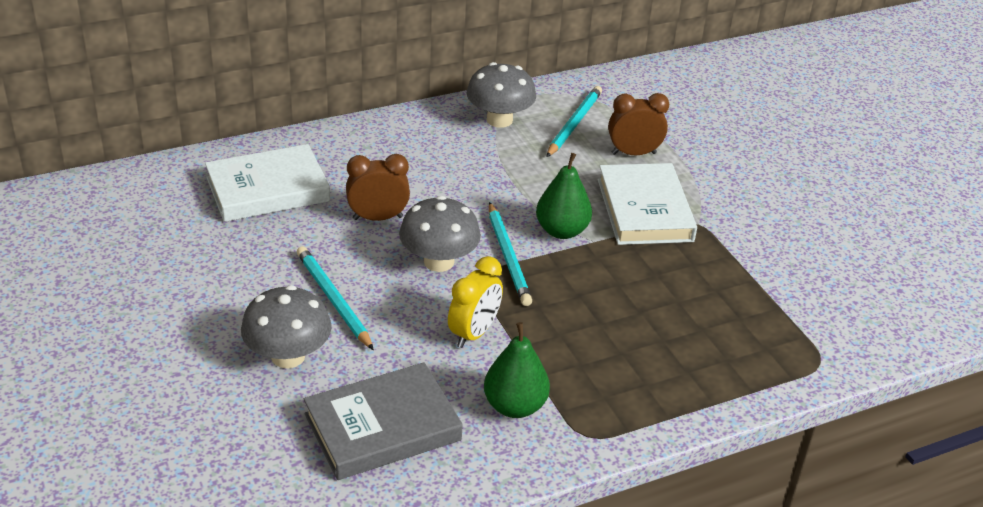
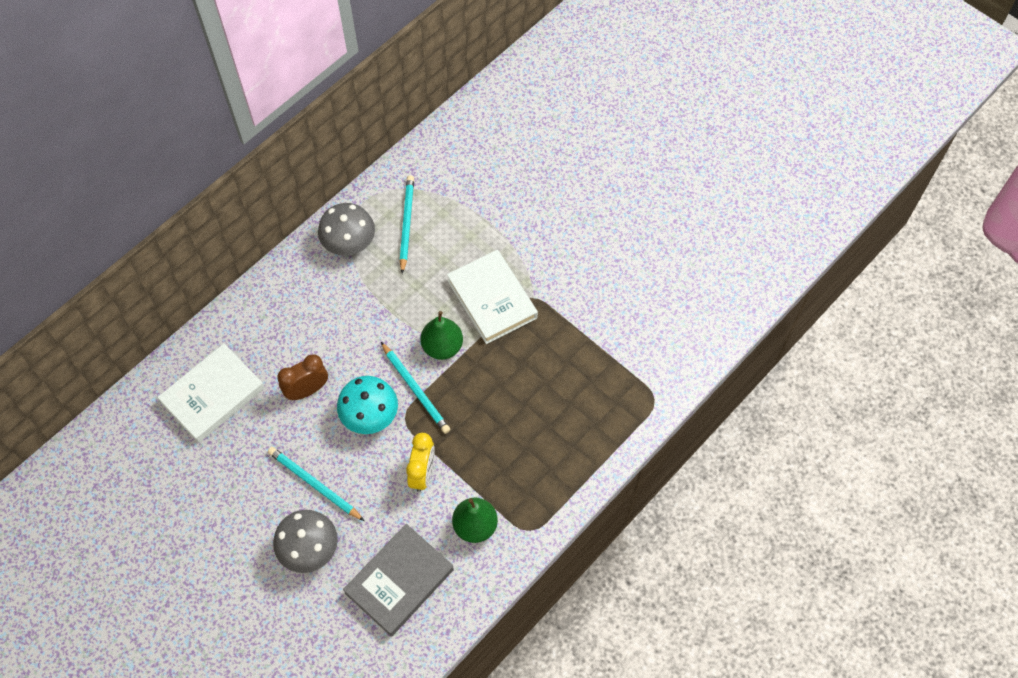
camera: 20 degrees left, 25 degrees up
grey mushroom [399,196,481,272] -> turquoise mushroom [337,376,398,434]
brown clock [608,93,669,155] -> none

